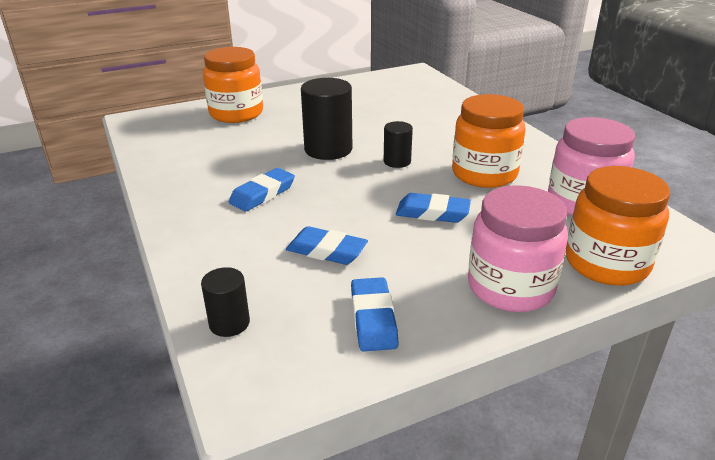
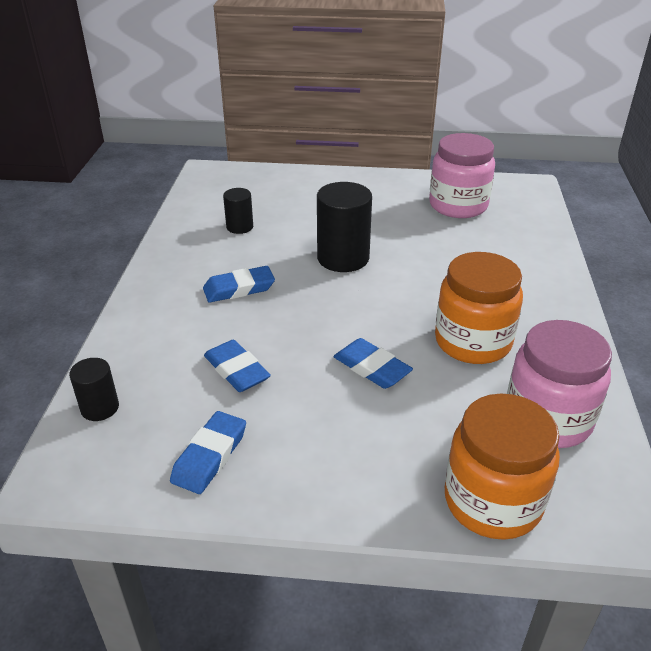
camera: 30 degrees right, 5 degrees up
orange jar [203,47,263,123] -> none
black cylinder [384,121,413,168] -> black cylinder moved to [223,188,253,234]
pink jar [468,185,568,312] -> pink jar moved to [429,133,495,218]

